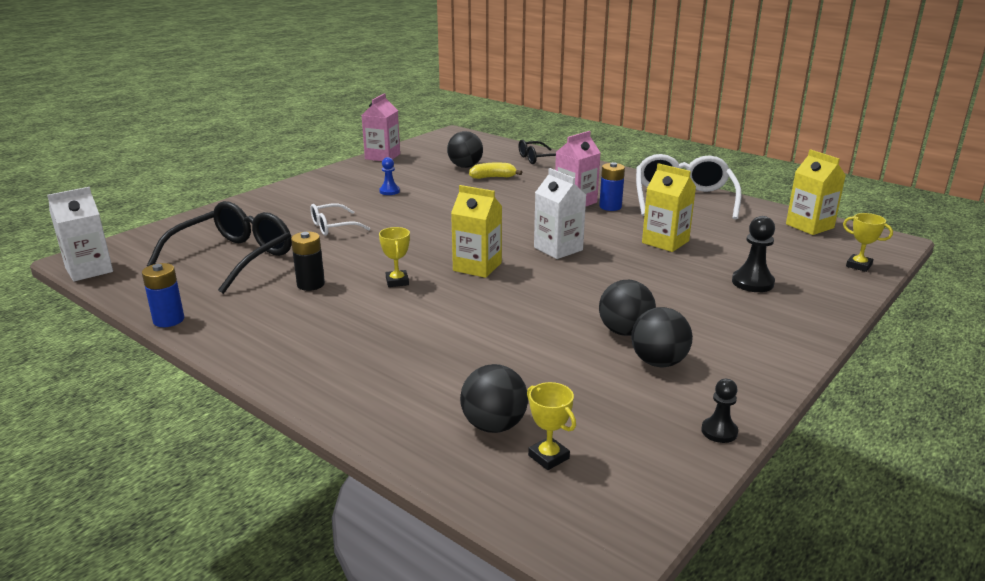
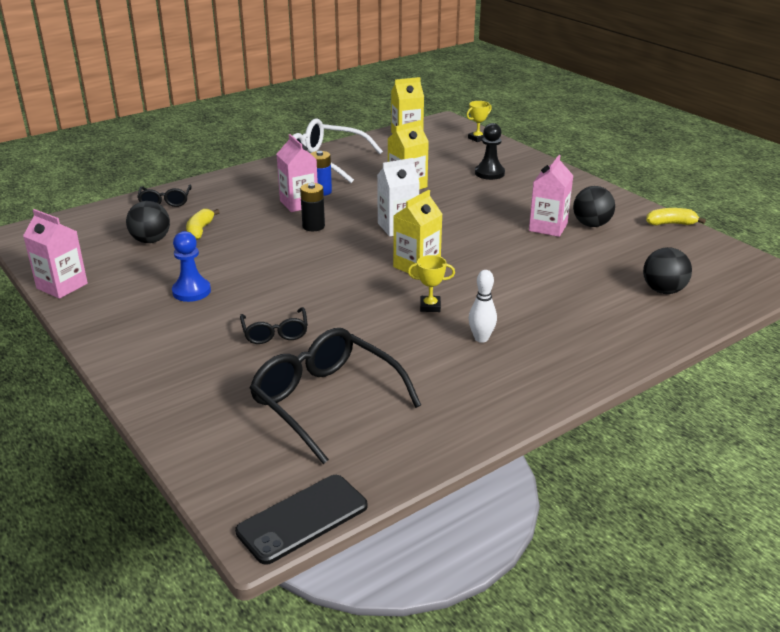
camera: 75 degrees left, 5 degrees up
white carton [47,187,113,282] -> black phone [235,475,367,565]
blue battery [142,263,184,327] -> none
black battery [291,232,325,291] -> black battery moved to [300,183,325,231]
white glasses [310,203,370,236] -> black glasses [240,307,308,344]
blue pawn [379,157,400,195] -> blue pawn [172,231,211,302], size x1.57
yellow trophy [527,382,576,470] -> none
black ball [599,280,656,336] -> pink carton [529,155,574,237]
black pawn [701,379,738,443] -> yellow banana [646,208,706,226]
none -> white bowling pin [469,270,497,343]

